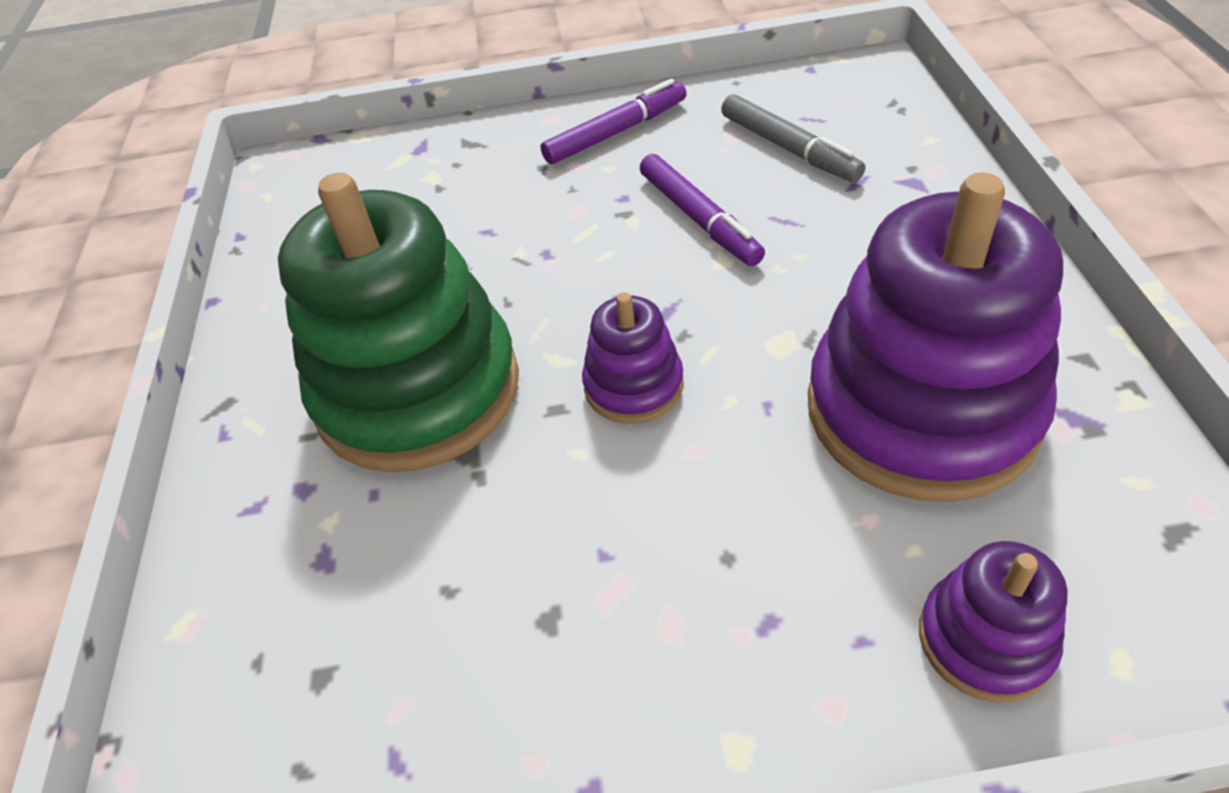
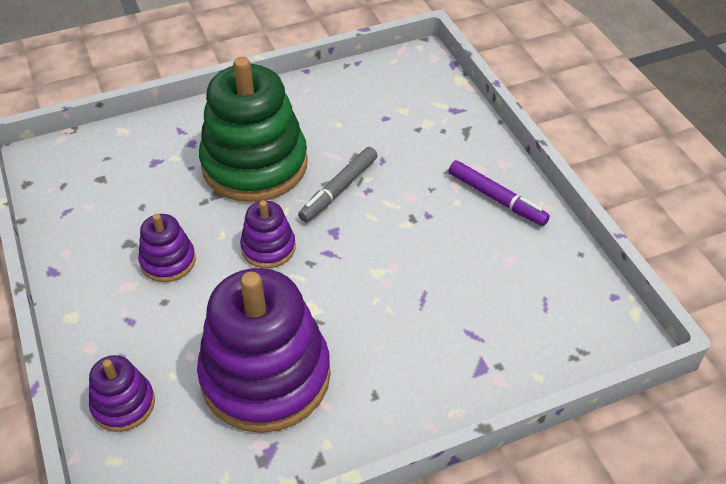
camera: 70 degrees right, 0 degrees up
purple marker [640,154,765,266] -> none
grey marker [721,94,865,182] -> grey marker moved to [298,147,378,222]
none -> purple stacking toy [138,214,196,282]

